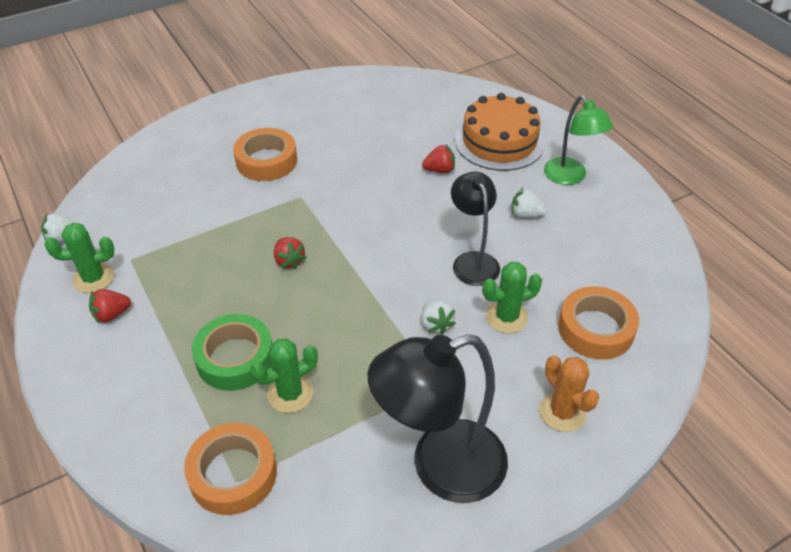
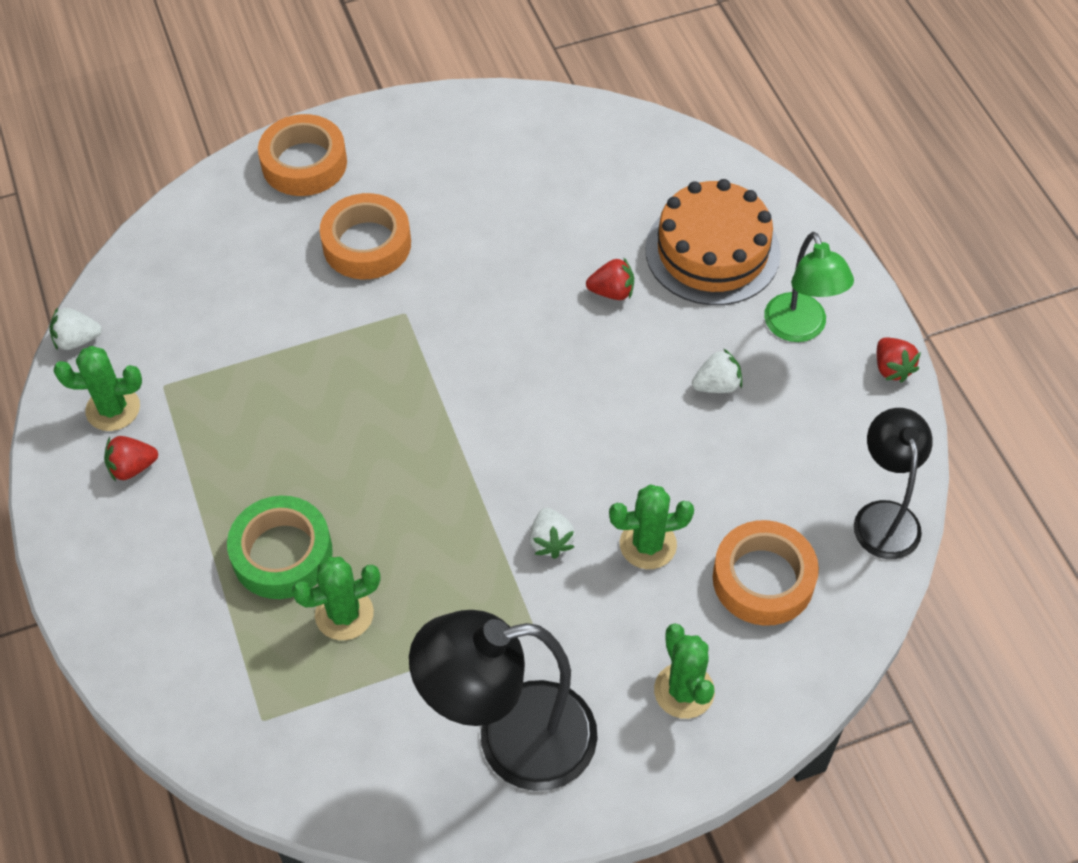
camera: 10 degrees right, 10 degrees up
orange tape [184,423,277,515] -> orange tape moved to [258,114,347,196]
red strawberry [274,237,307,269] -> red strawberry moved to [877,337,921,383]
black lamp [451,172,500,286] -> black lamp moved to [854,408,933,559]
white strawberry [512,188,547,218] -> white strawberry turned 135 degrees clockwise [692,348,742,393]
orange cactus [539,355,599,432] -> green cactus [654,623,715,719]

